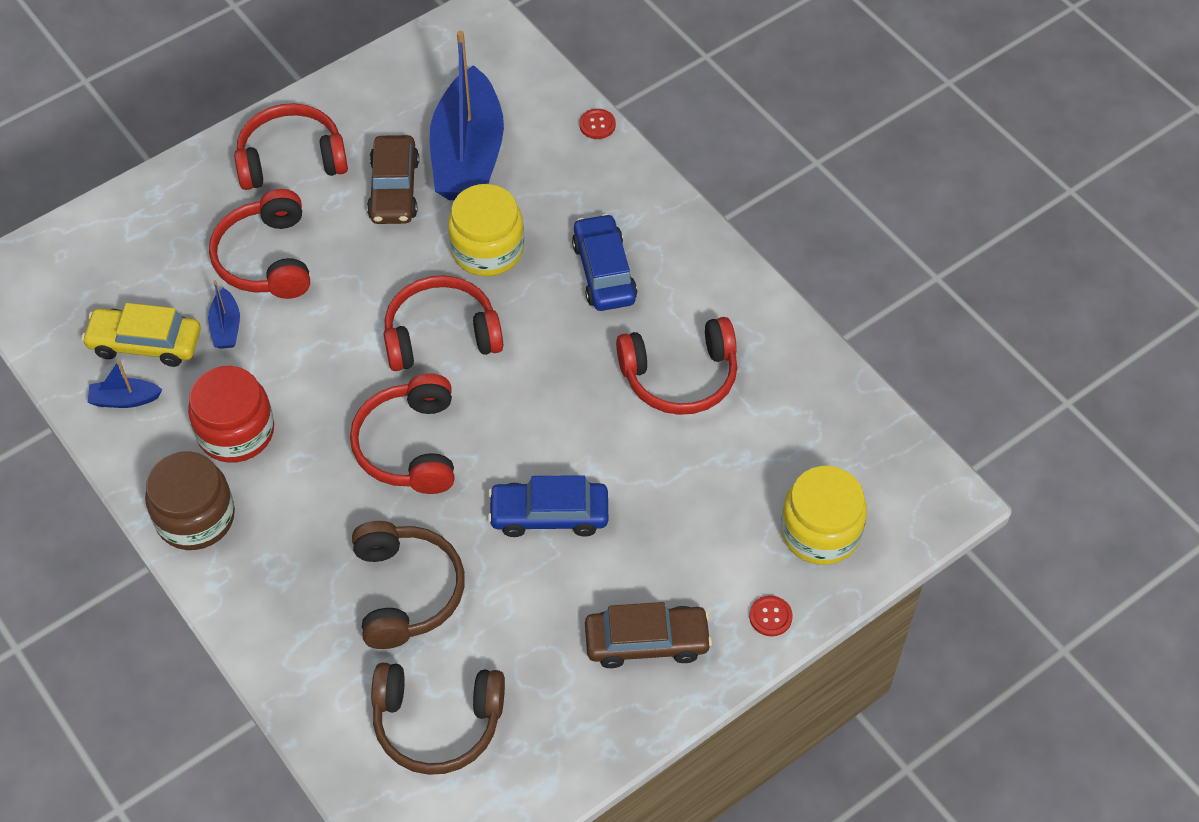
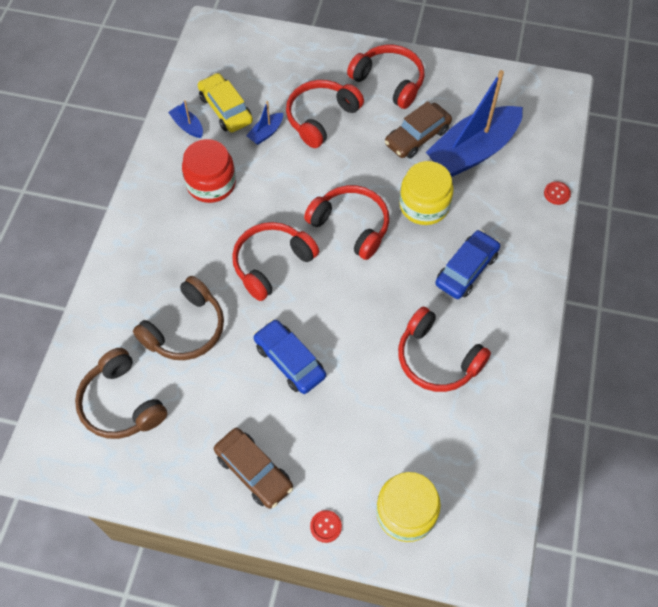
camera: 50 degrees right, 5 degrees up
brown jar [145,451,235,550] -> none

